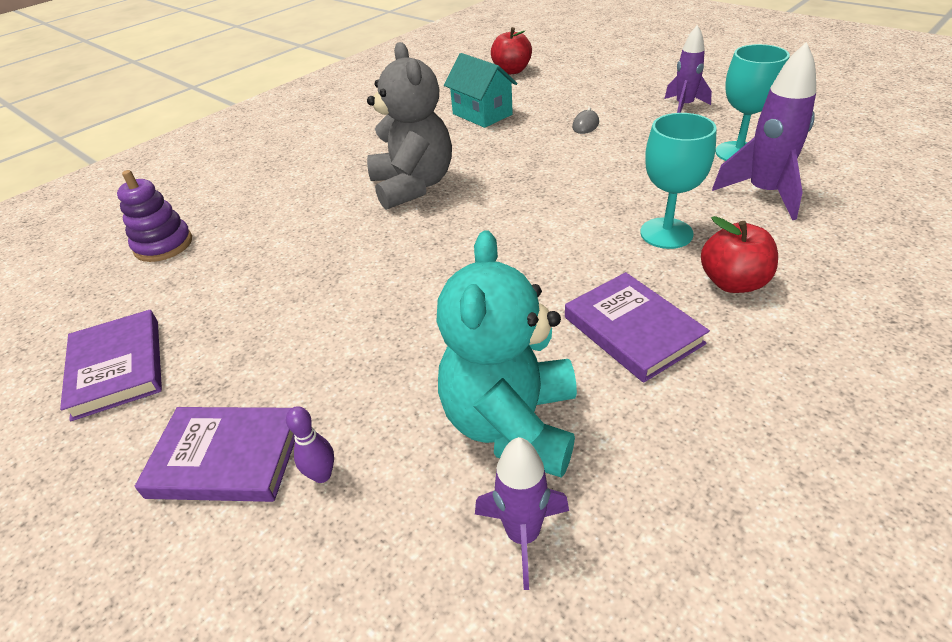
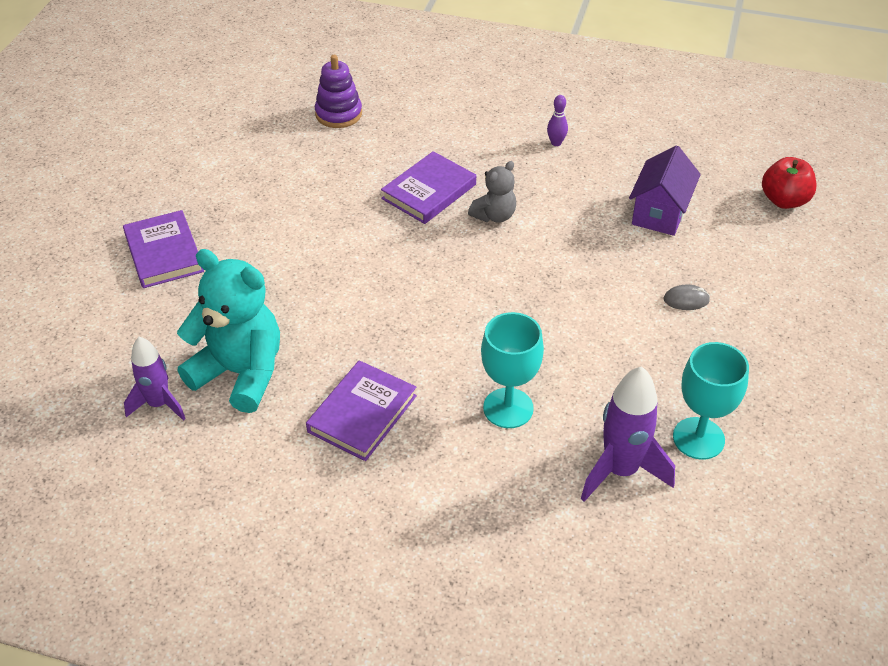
camera: 60 degrees right, 5 degrees up
purple book [60,310,162,421] -> purple book moved to [381,151,476,224]
purple bowling pin [286,406,334,483] -> purple bowling pin moved to [547,95,568,146]
grey teddy bear [367,42,452,210] -> grey teddy bear [468,161,516,223], size x0.52
turquoise teddy bear [436,231,577,478] -> turquoise teddy bear turned 45 degrees clockwise [177,249,280,413]
turquoise house [444,53,518,128] -> purple house [629,145,701,236]
purple rocket [664,25,712,113] -> none
red apple [701,216,778,293] -> none

